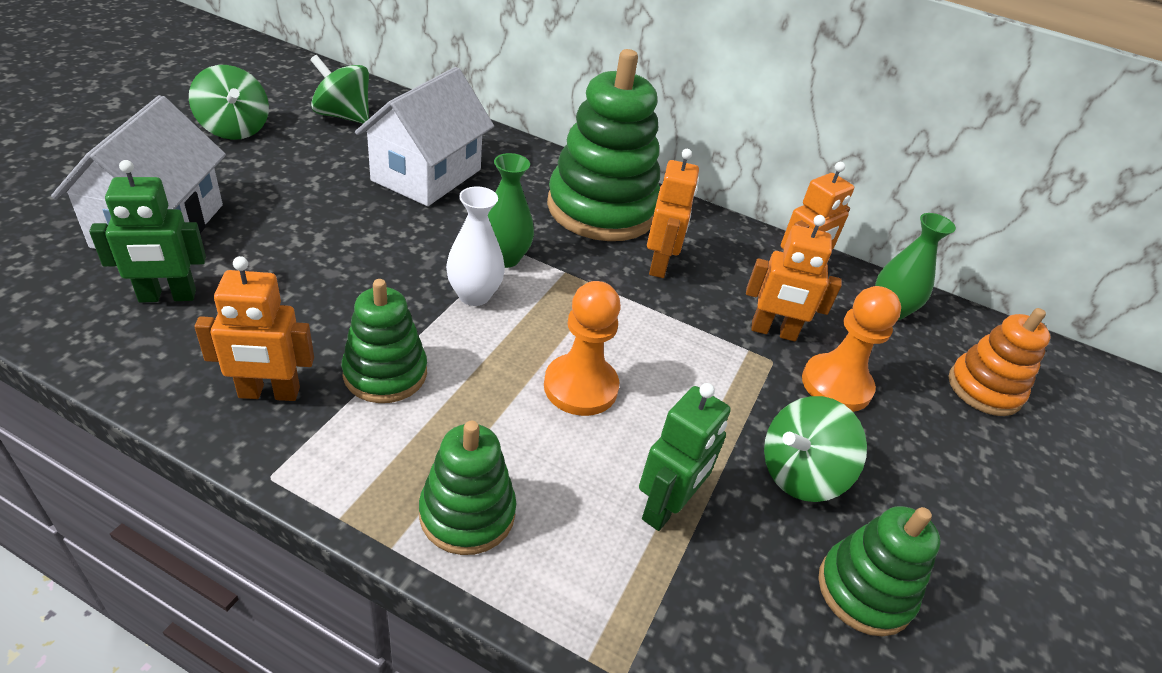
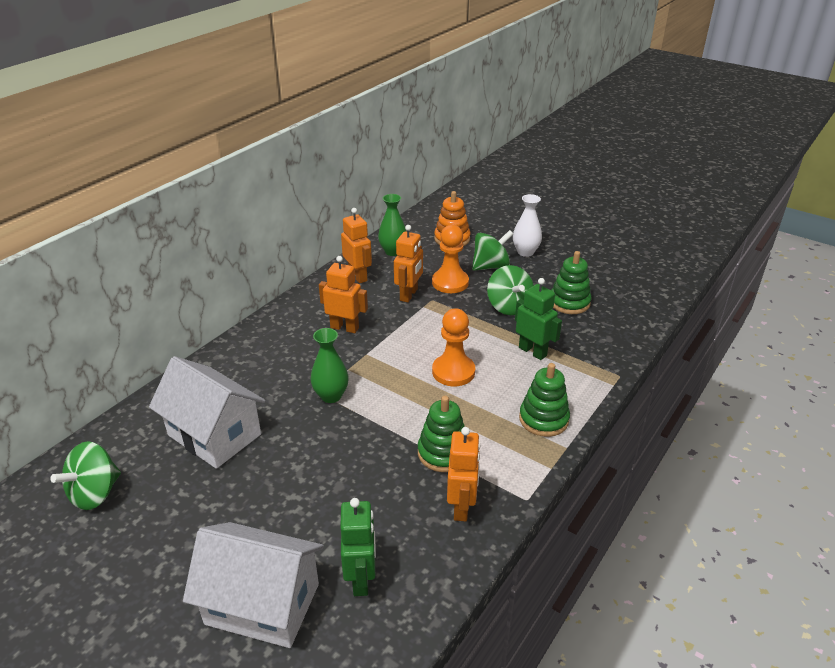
camera: 75 degrees left, 5 degrees down
green spinning top [189,65,269,140] -> green spinning top moved to [472,230,513,271]
white vase [446,186,505,306] -> white vase moved to [513,194,542,257]
green stacking toy [547,49,660,241] -> none

